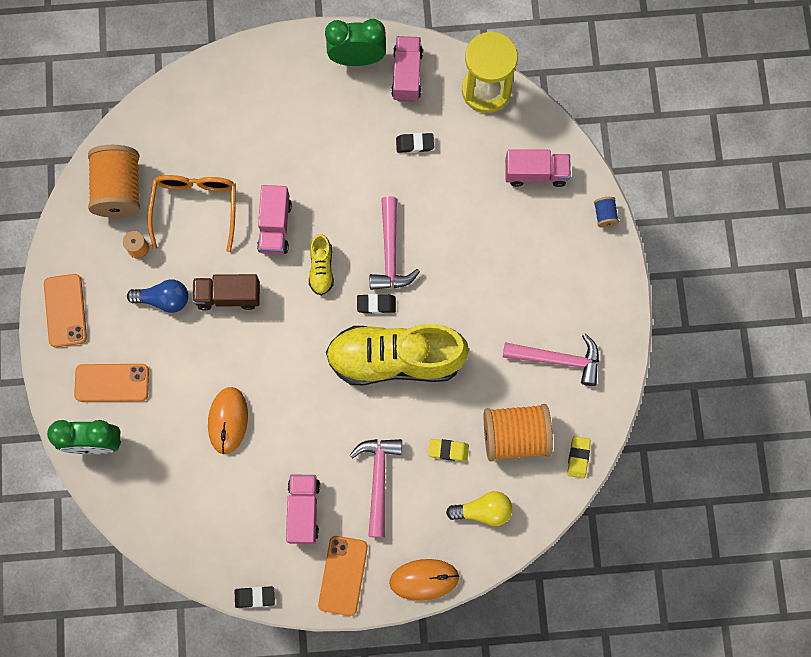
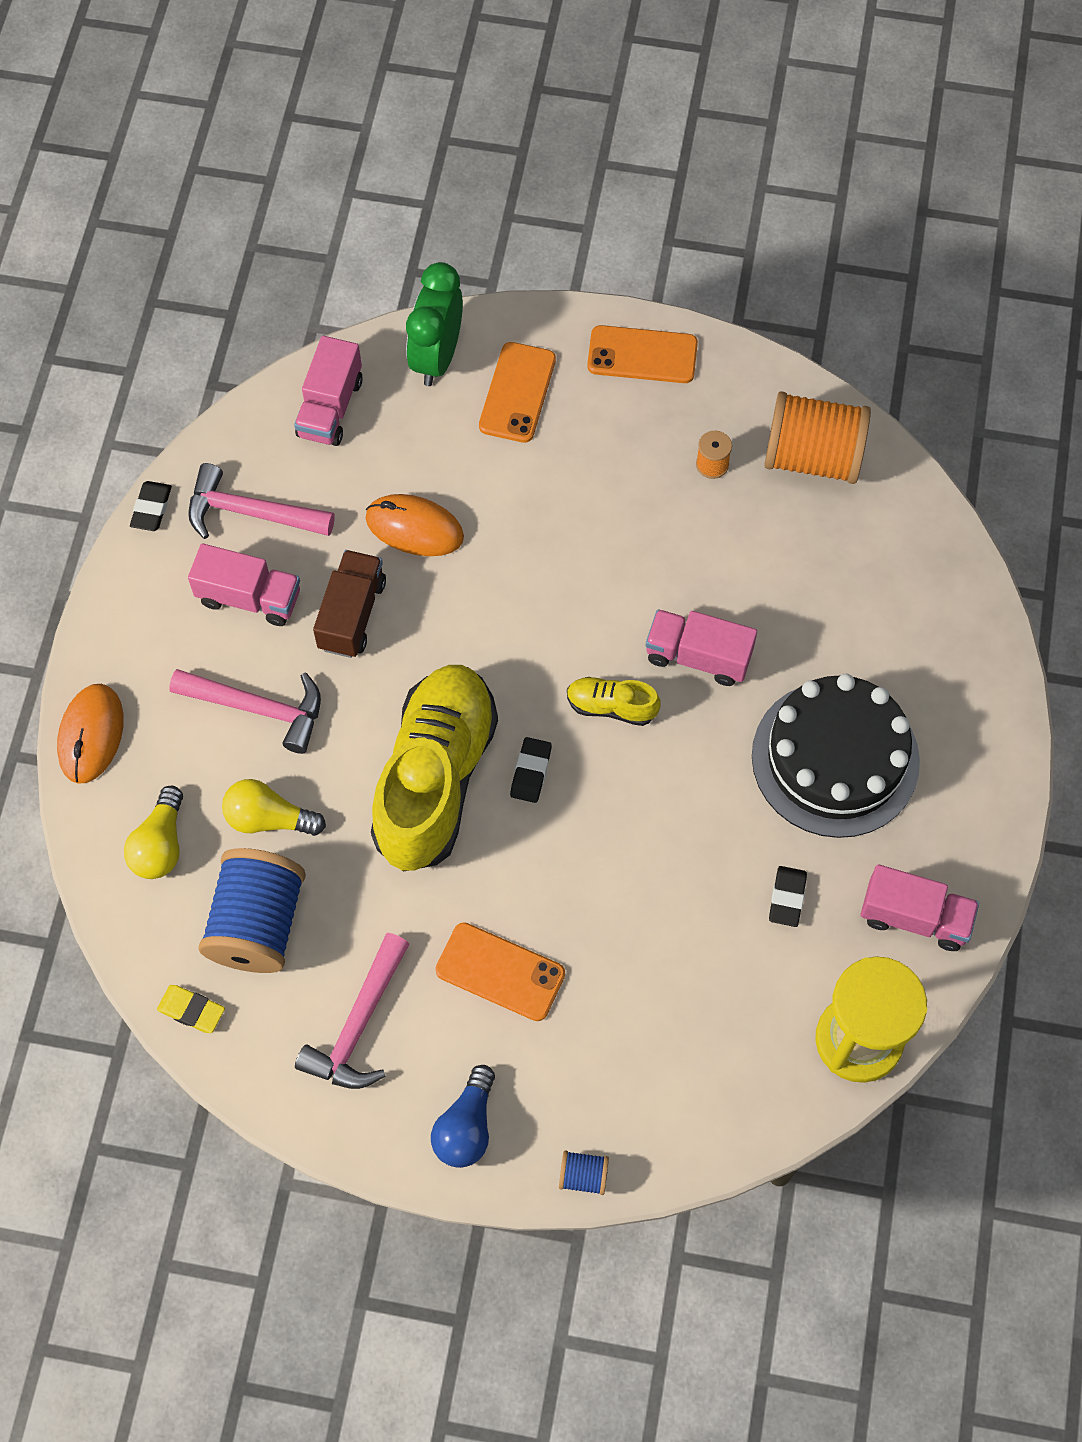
camera: 105 degrees right, 10 degrees down
blue light bulb [127,279,188,313] -> blue light bulb moved to [431,1065,495,1168]
orange glasses [148,175,236,252] -> none
brown truck [192,274,260,311] -> brown truck moved to [313,550,386,658]
orange phone [318,536,368,616] -> orange phone moved to [435,922,565,1021]
green clock [325,19,386,66] -> none
pink hammer [370,196,420,290] -> pink hammer moved to [188,463,335,539]
yellow eraser [428,439,469,461] -> yellow light bulb [222,779,326,836]
orange spool [484,404,553,462] -> blue spool [198,848,306,973]
pink truck [505,149,571,187] -> pink truck moved to [294,336,363,446]
none -> black cake [752,674,920,838]

